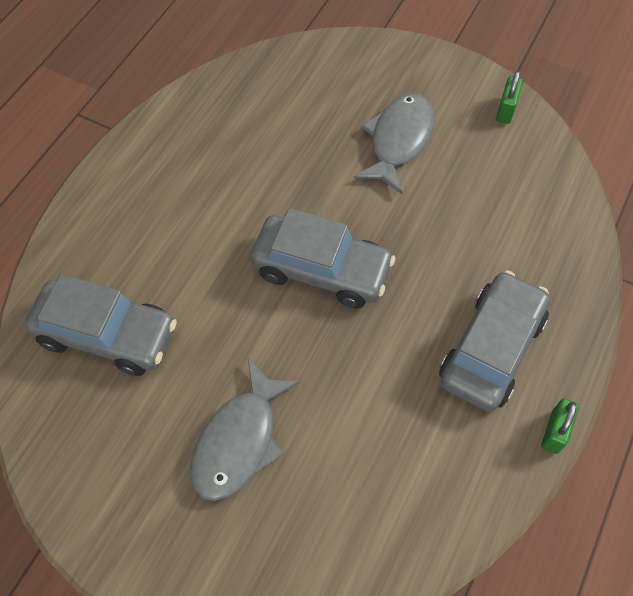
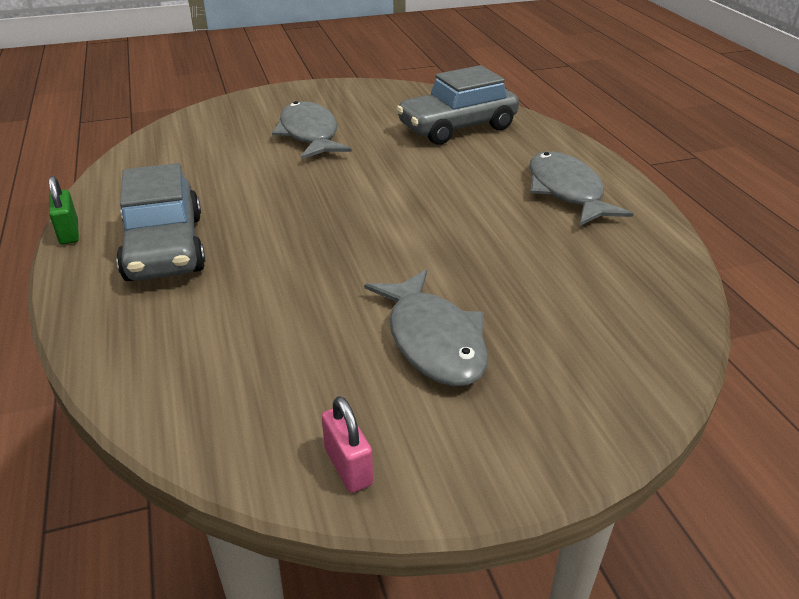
camera: 135 degrees right, 25 degrees down
grey car [250,208,395,308] -> none
green padlock [496,71,523,124] -> pink padlock [322,396,373,493]
none -> grey fish [529,151,633,226]

